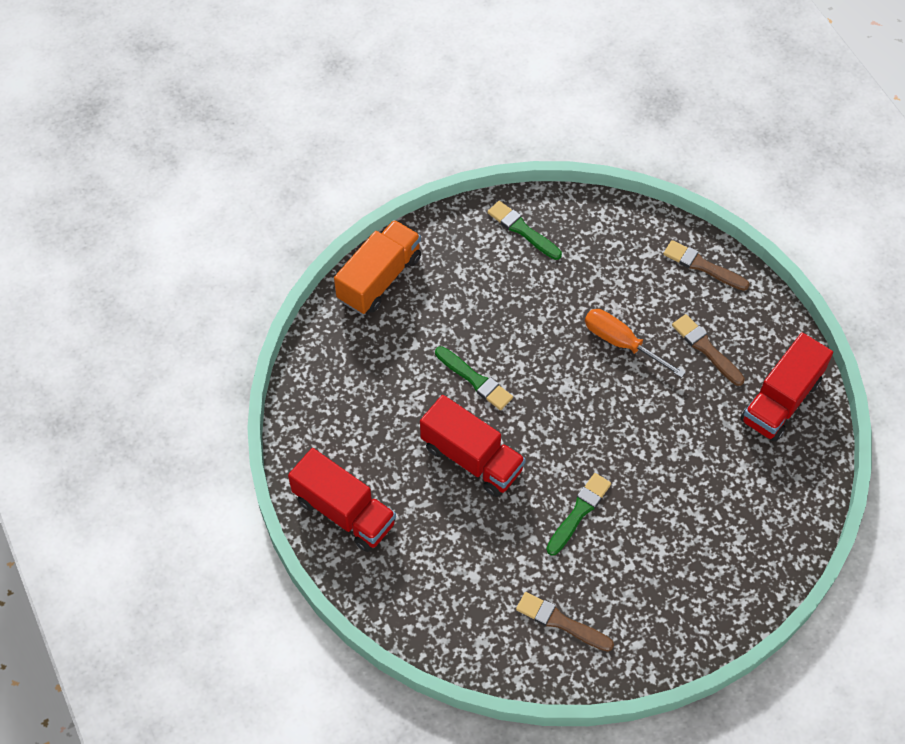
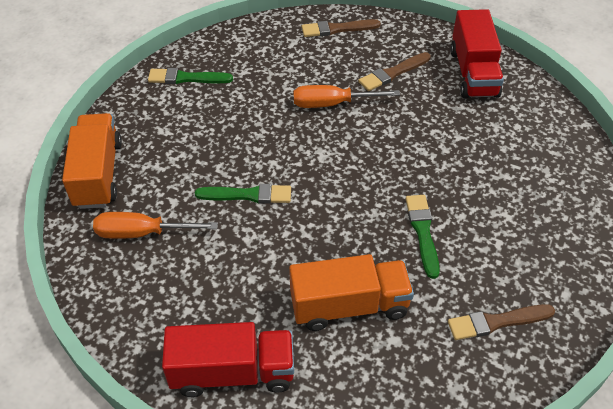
camera: 40 degrees left, 10 degrees down
red truck [420,395,526,497] -> none
brown brush [672,314,745,386] -> brown brush turned 45 degrees counterclockwise [358,52,431,91]
none -> orange screwdriver [93,212,218,239]
none -> orange truck [289,254,414,331]

